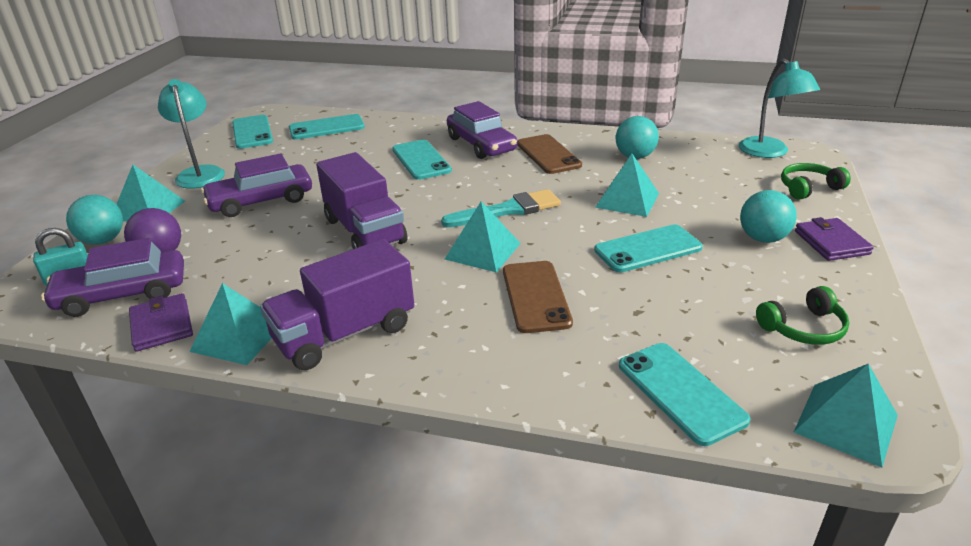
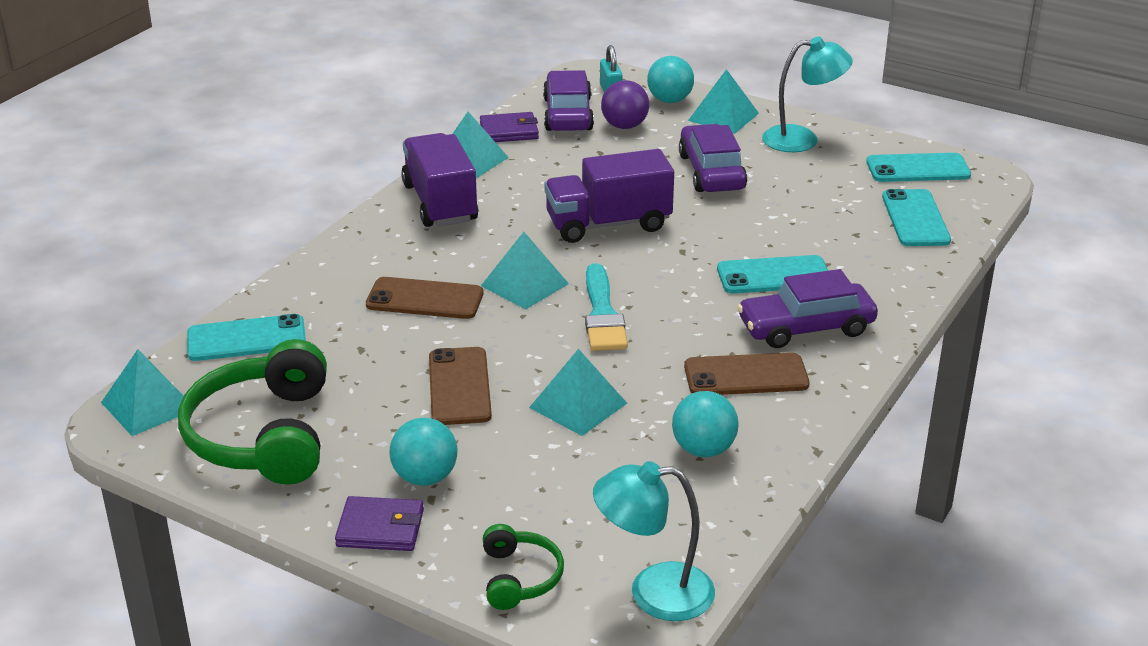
camera: 105 degrees right, 0 degrees up
turquoise phone [594,224,703,272] -> brown phone [429,347,492,425]
green headphones [756,286,849,345] -> green headphones [178,339,327,485], size x2.01

